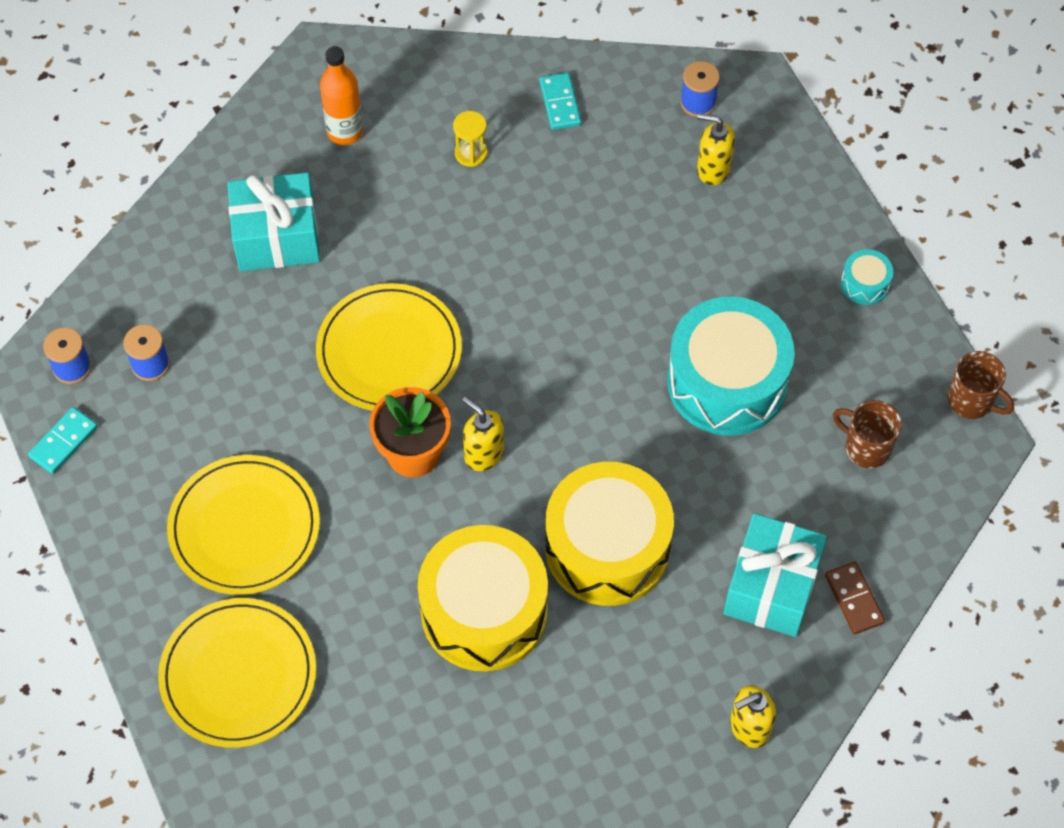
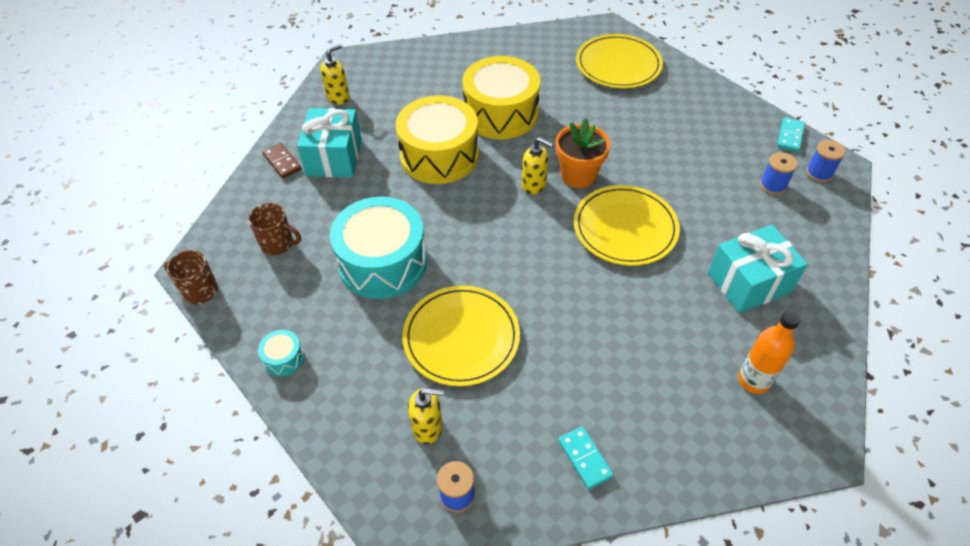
camera: 165 degrees right, 10 degrees down
yellow plate [167,455,320,595] -> yellow plate moved to [402,286,520,386]
yellow hourglass [453,111,487,167] -> none

